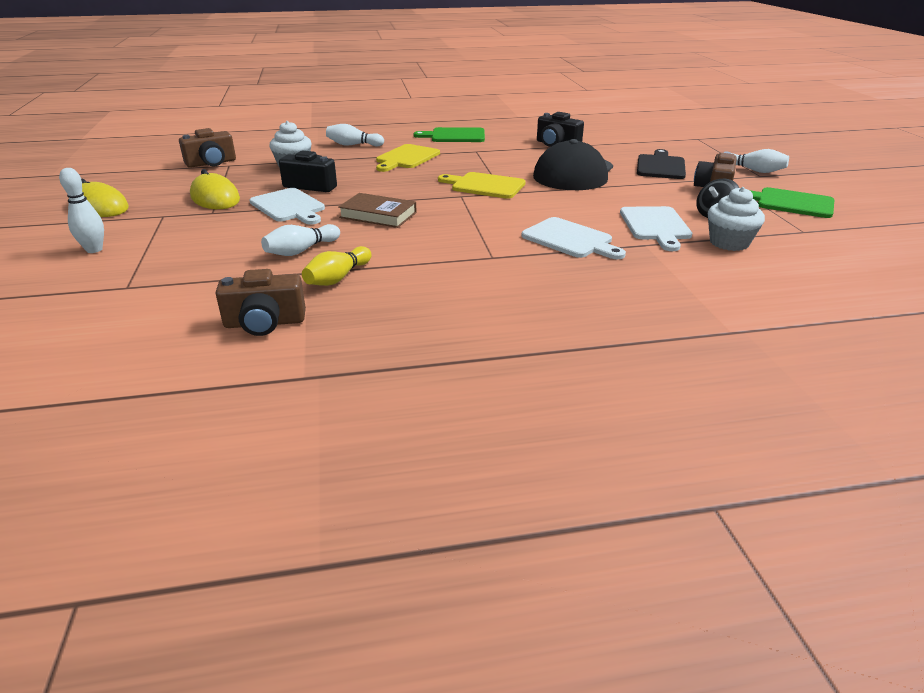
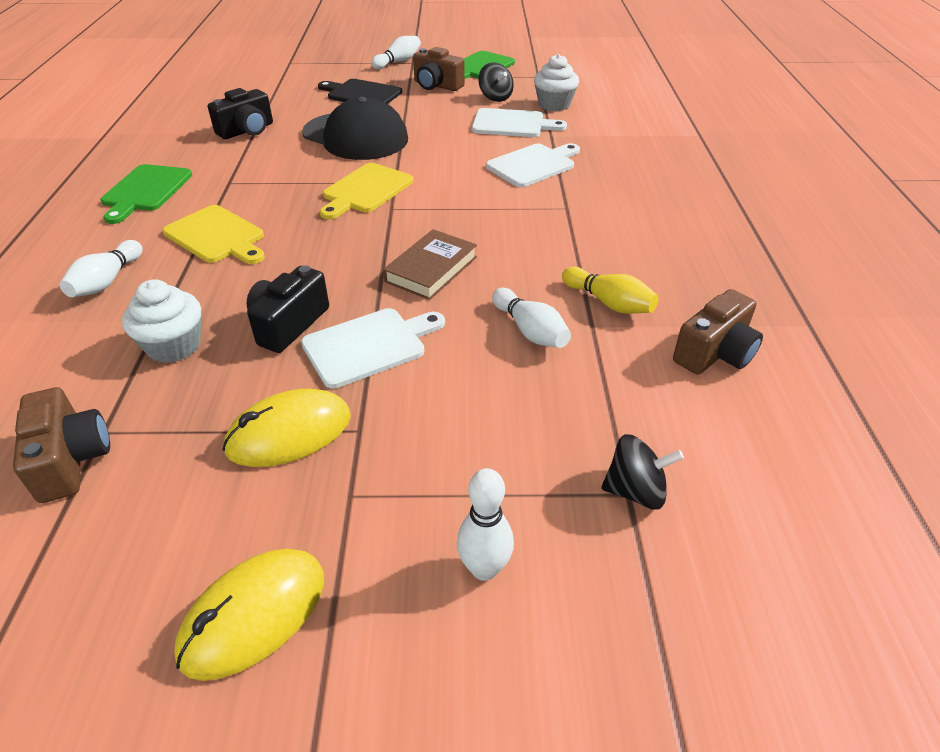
camera: 80 degrees left, 10 degrees up
brown camera [215,269,306,336] -> brown camera turned 45 degrees clockwise [673,289,763,375]
none -> black spinning top [601,434,684,510]

